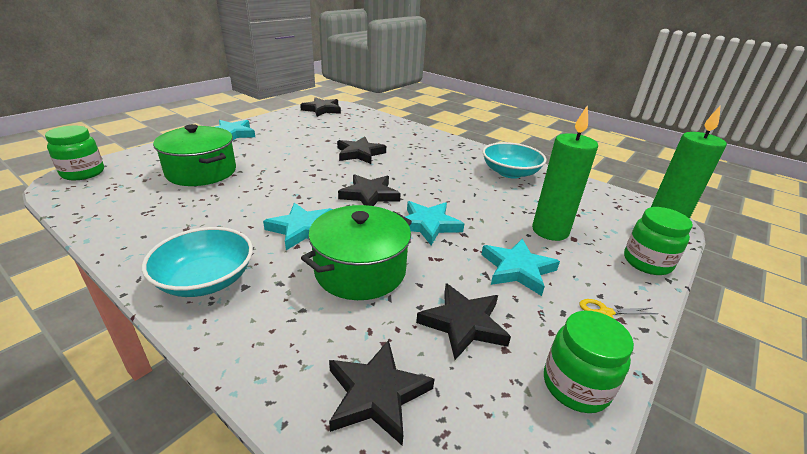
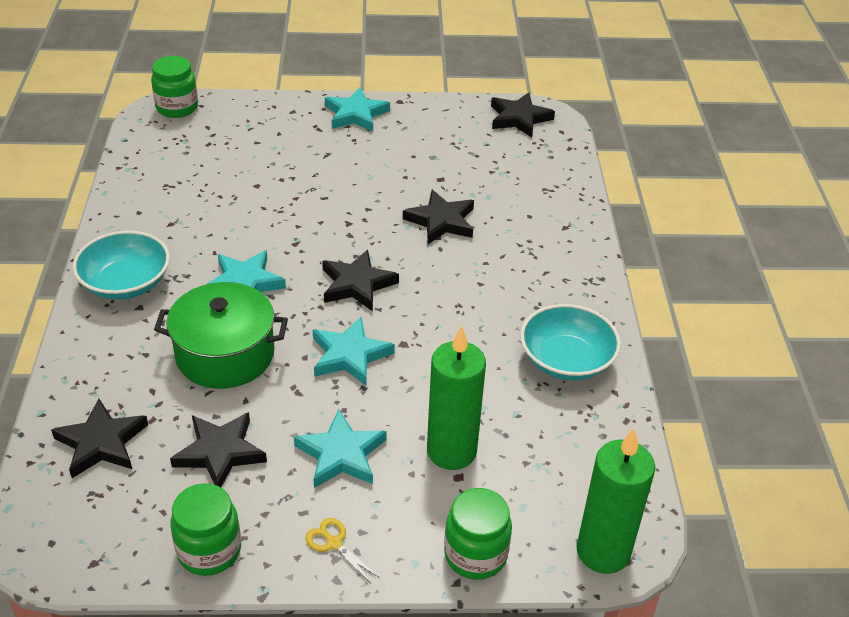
camera: 50 degrees right, 10 degrees up
green pot [153,124,236,186] -> none

